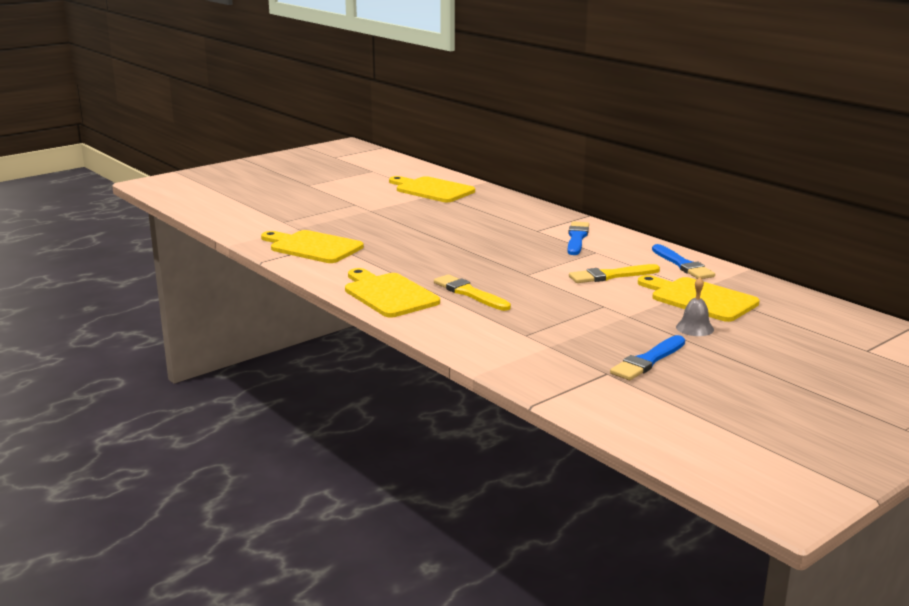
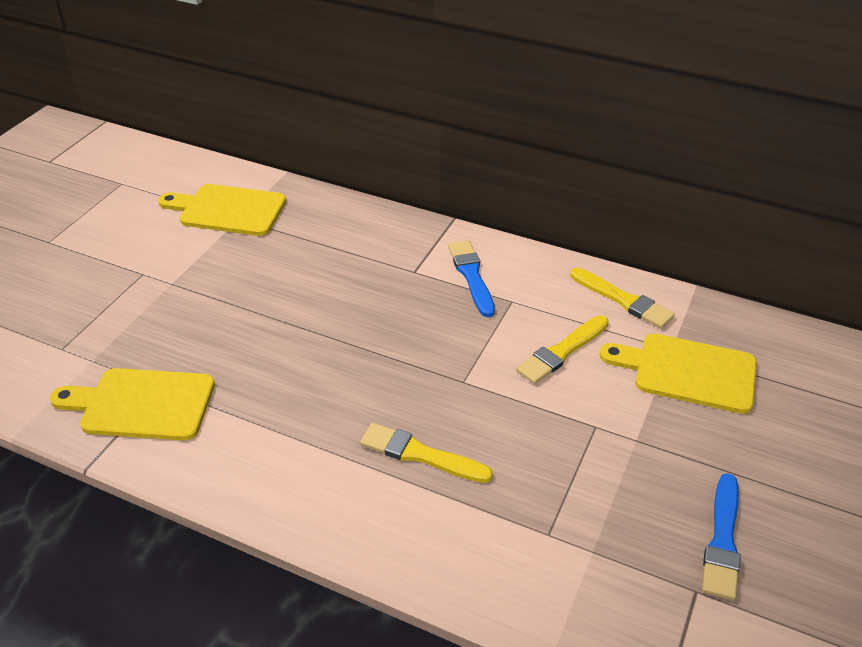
camera: 25 degrees left, 20 degrees up
yellow cutting board [345,268,440,317] -> none
blue brush [652,244,715,279] -> yellow brush [570,268,675,329]
grey bell [676,277,714,336] -> none

